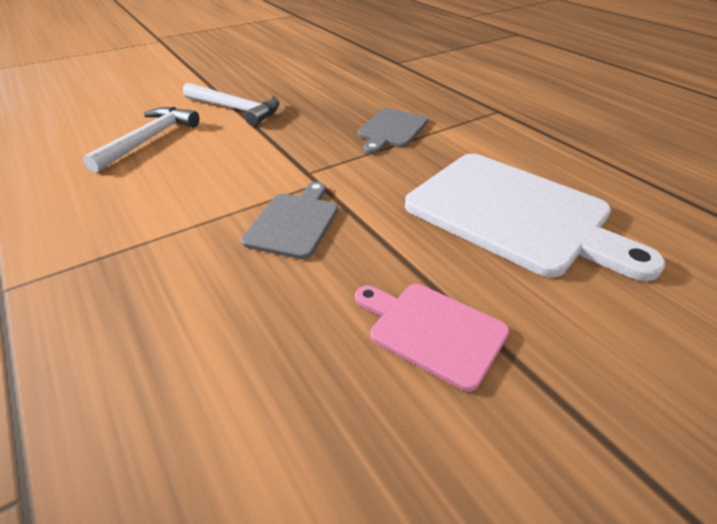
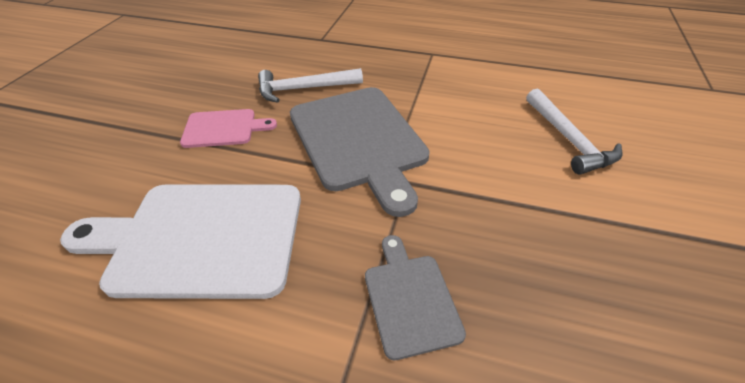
camera: 140 degrees right, 5 degrees up
white hammer [183,83,280,126] -> white hammer moved to [258,68,363,103]
grey cutting board [241,182,338,259] -> grey cutting board [290,87,430,217], size x1.94

